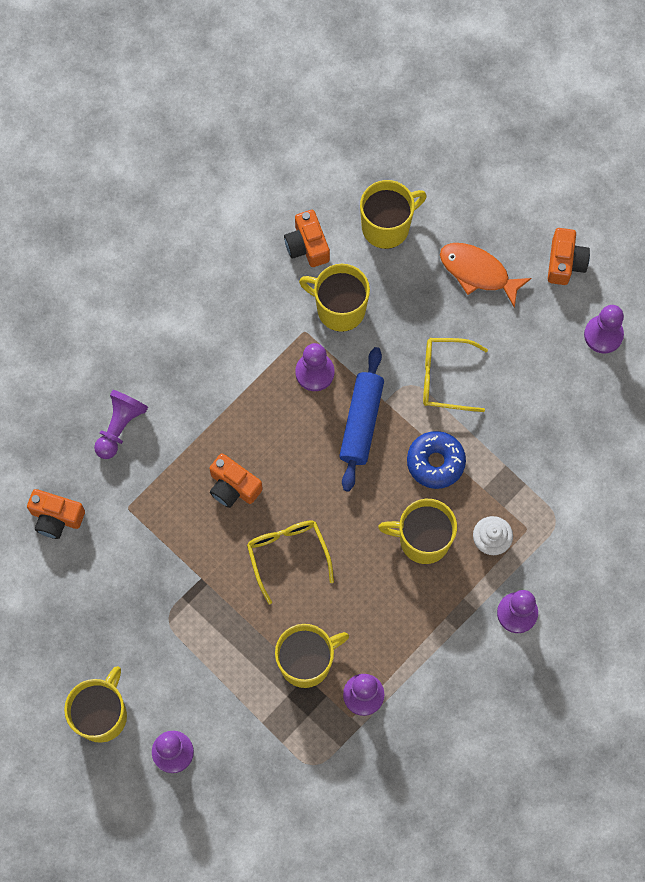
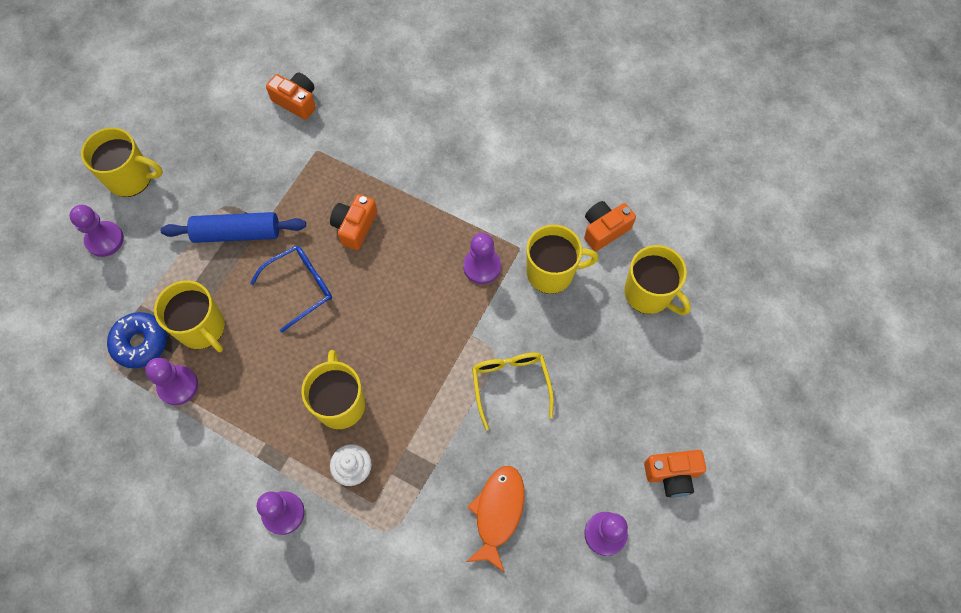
camera: 75 degrees right, 5 degrees down
orange camera [27,489,85,539] -> orange camera turned 120 degrees clockwise [266,73,316,120]
purple pawn [94,390,148,459] -> none
yellow glasses [247,520,334,605] -> blue glasses [250,246,332,333]
yellow mug [299,264,370,332] -> yellow mug turned 75 degrees clockwise [526,225,598,294]
blue rolling pin [339,347,384,492] -> blue rolling pin moved to [160,212,306,243]
blue donut [407,431,466,489] -> blue donut moved to [107,312,167,368]
orange fish [440,243,531,308] -> orange fish moved to [466,466,524,573]

